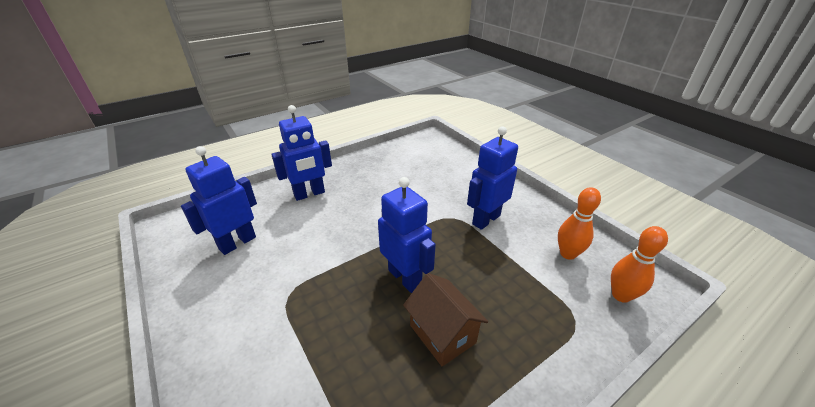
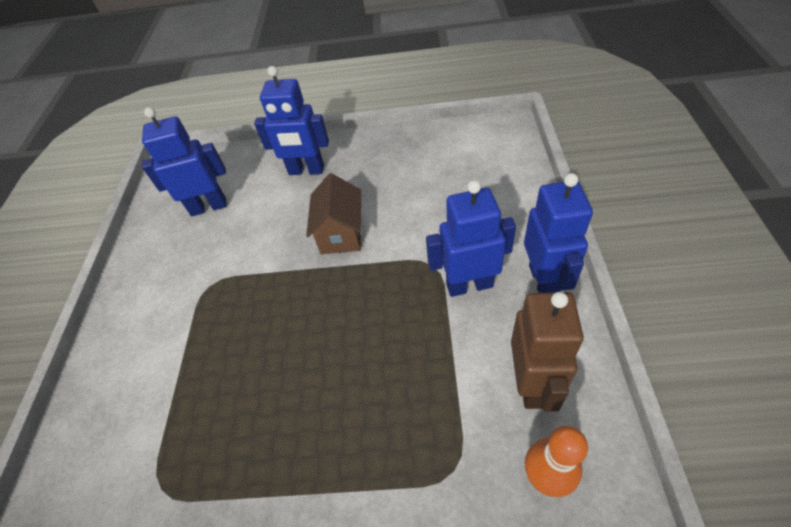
camera: 40 degrees right, 15 degrees up
blue robot [378,177,436,293] -> blue robot moved to [524,173,593,293]
brown house [403,273,488,366] -> brown house moved to [306,173,362,254]
orange bowling pin [558,187,601,260] -> brown robot [511,292,584,412]

